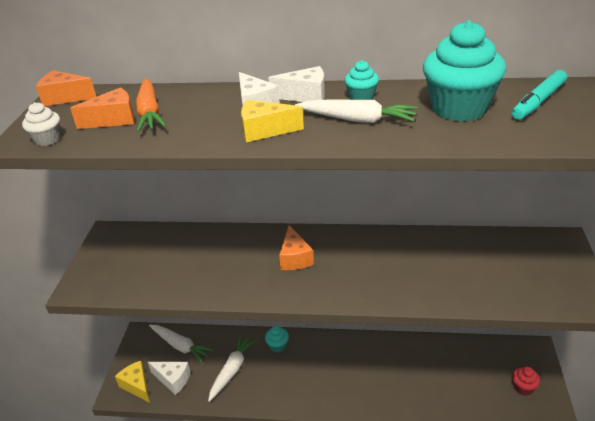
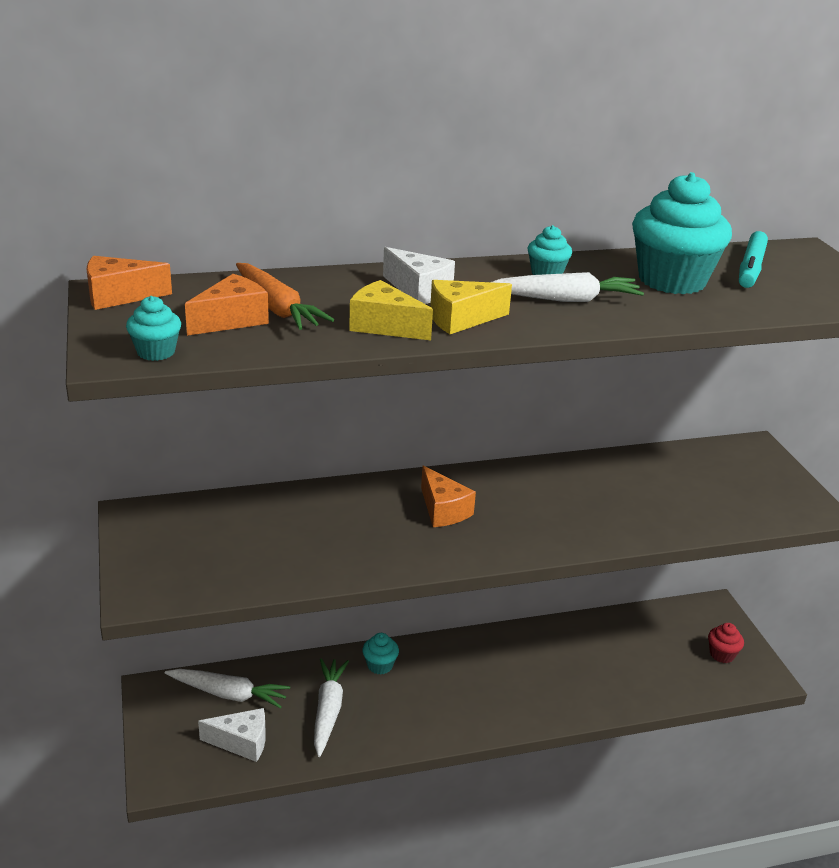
camera: 25 degrees left, 5 degrees down
white cupcake [22,102,60,146] -> turquoise cupcake [126,296,181,361]
yellow cheese [115,361,150,403] -> yellow cheese moved to [349,280,433,340]
white cheese [268,66,325,102] -> none

